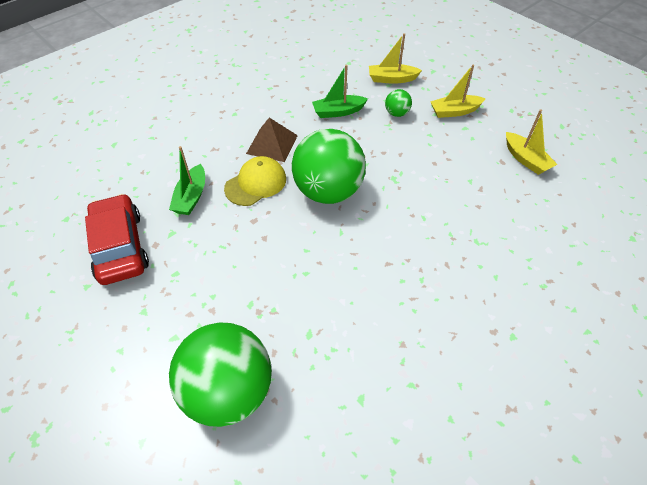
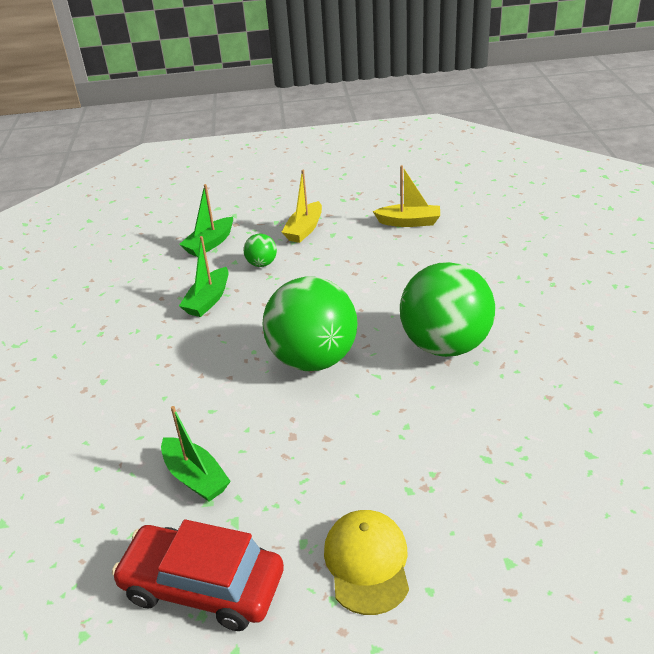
camera: 50 degrees left, 15 degrees down
green ball [169,323,272,427] -> green ball moved to [400,262,495,357]
yellow cap [224,156,286,206] -> yellow cap moved to [324,510,409,615]
brown pyramid [246,118,298,162] -> none
yellow boat [369,33,422,84] -> green boat [179,184,233,257]

